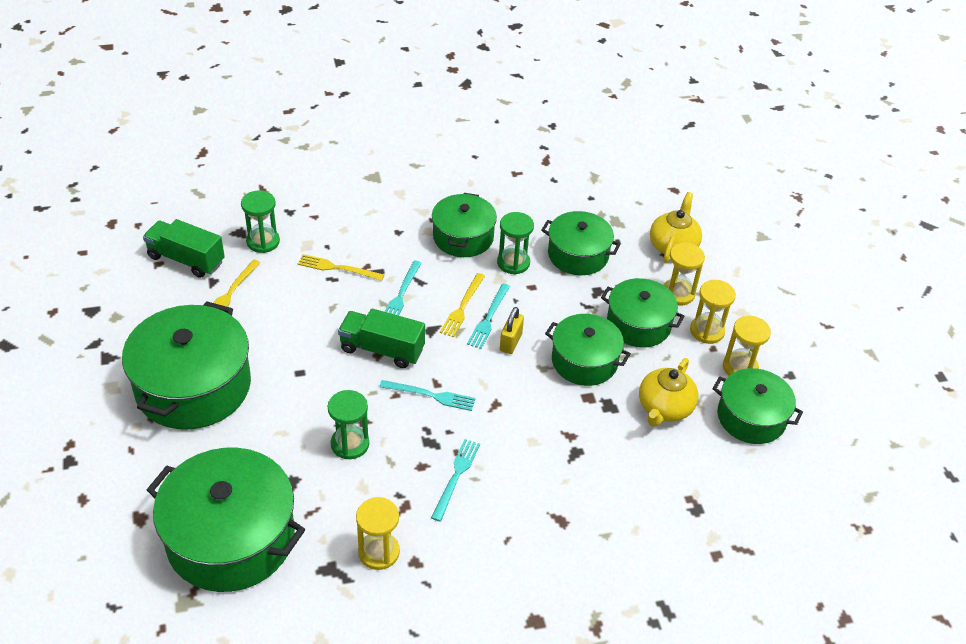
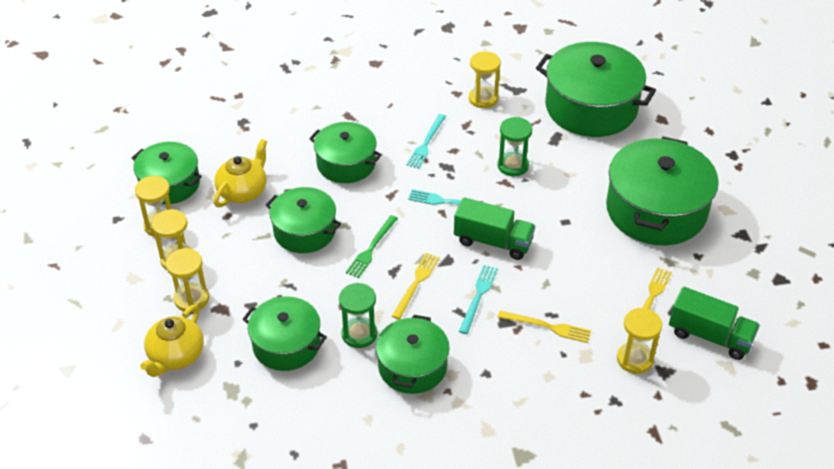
camera: 175 degrees left, 0 degrees up
green hourglass [241,190,280,253] -> yellow hourglass [617,308,662,374]
turquoise fork [467,283,510,349] -> none
yellow padlock [500,307,524,354] -> green fork [346,215,398,278]
green pot [601,278,684,347] -> green pot moved to [309,122,382,183]

